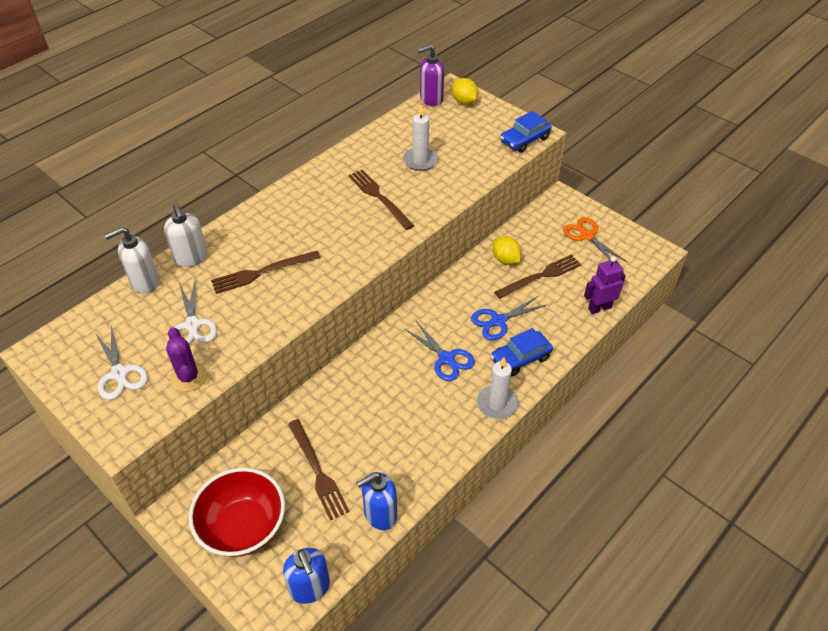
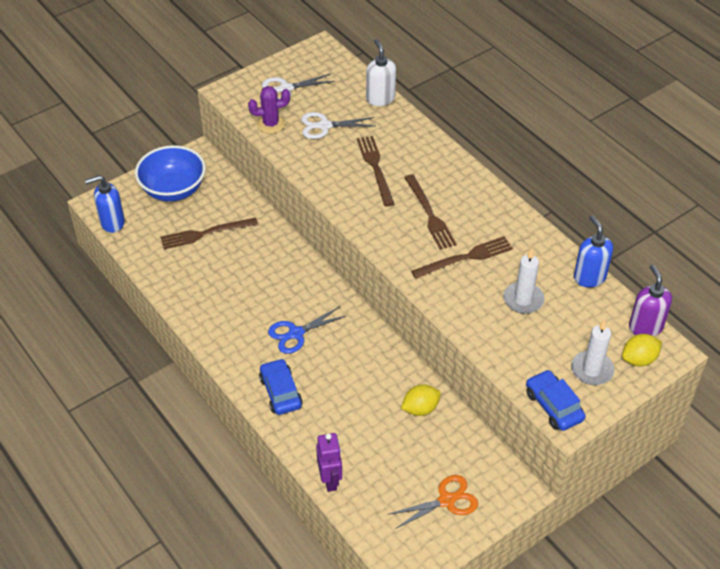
camera: 100 degrees right, 0 degrees up
white soap dispenser [164,203,208,267] -> none
red bowl [189,468,285,557] -> blue bowl [135,145,206,202]
blue soap dispenser [357,472,397,530] -> blue soap dispenser moved to [574,215,613,287]
blue scissors [471,296,546,340] -> none
white candle [477,357,518,419] -> white candle moved to [571,320,614,385]
brown fork [494,254,582,299] -> brown fork moved to [404,174,457,250]

